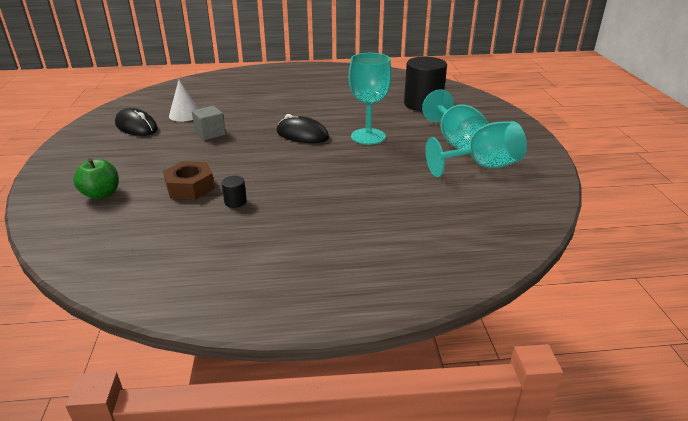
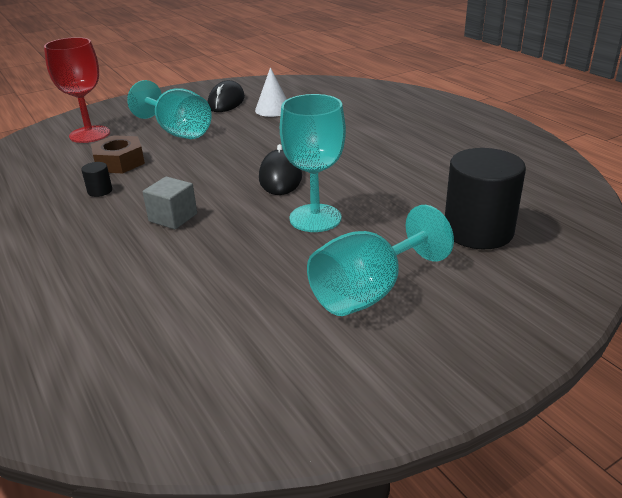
camera: 65 degrees right, 0 degrees up
green apple [73,158,119,199] -> red goblet [44,37,110,143]
grey cube [192,106,226,140] -> grey cube moved to [143,176,197,229]
turquoise goblet [425,121,527,177] -> turquoise goblet moved to [127,80,212,139]

